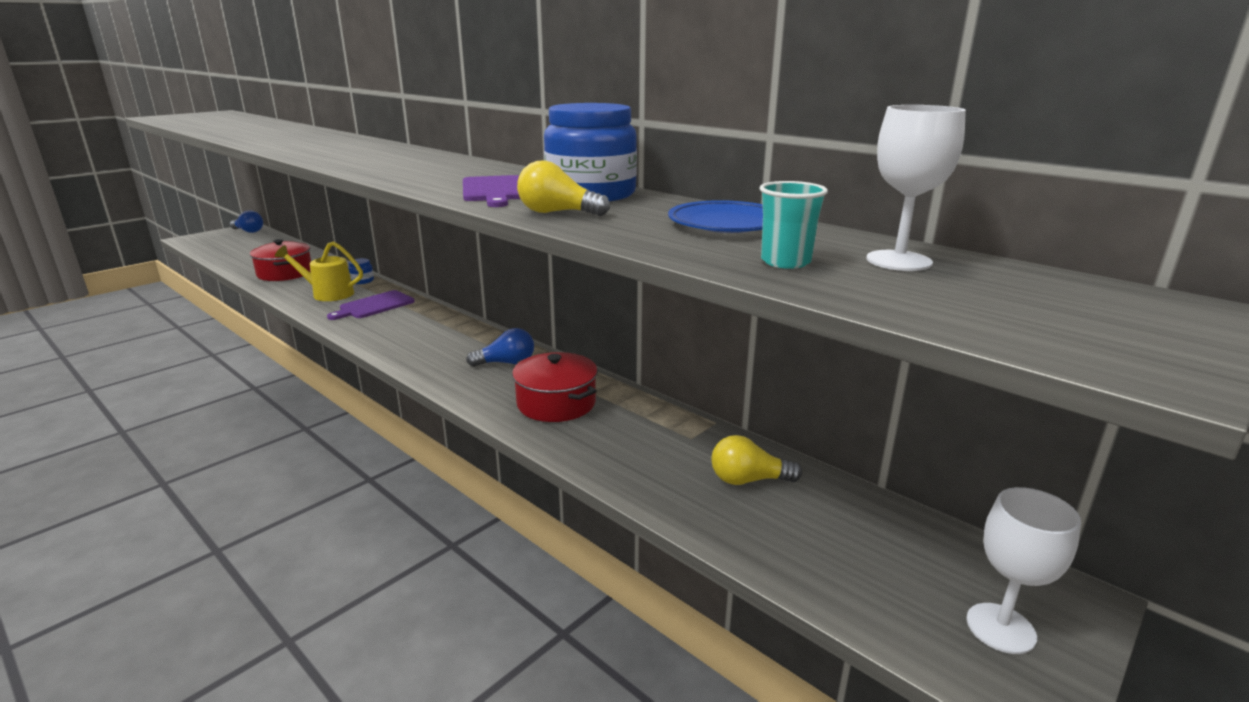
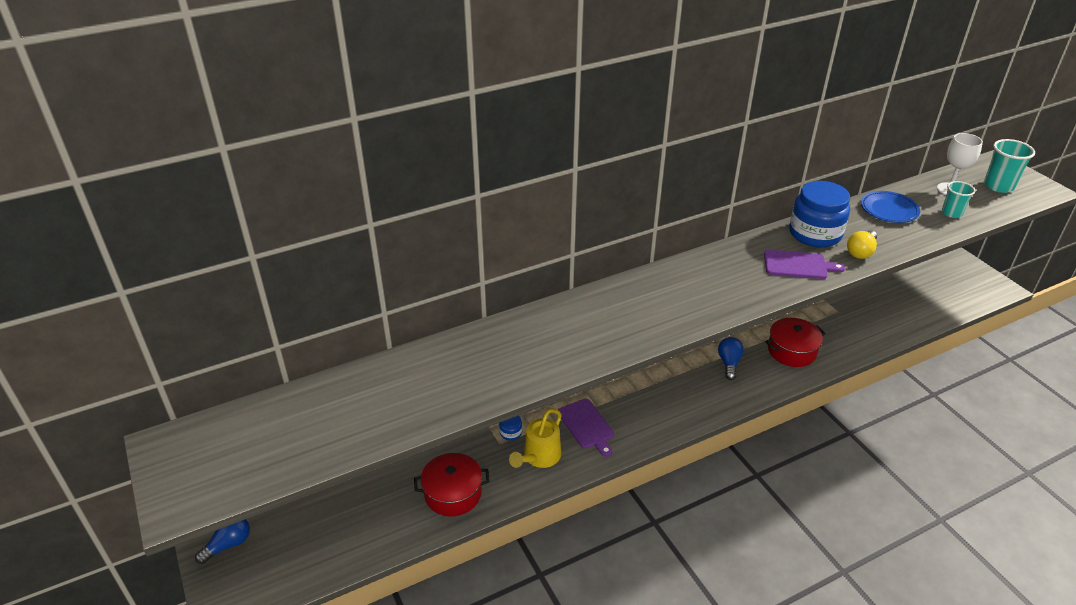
camera: 70 degrees left, 15 degrees up
yellow light bulb [711,435,802,485] -> none
white goblet [966,487,1081,654] -> none
none -> turquoise cup [984,139,1035,193]

